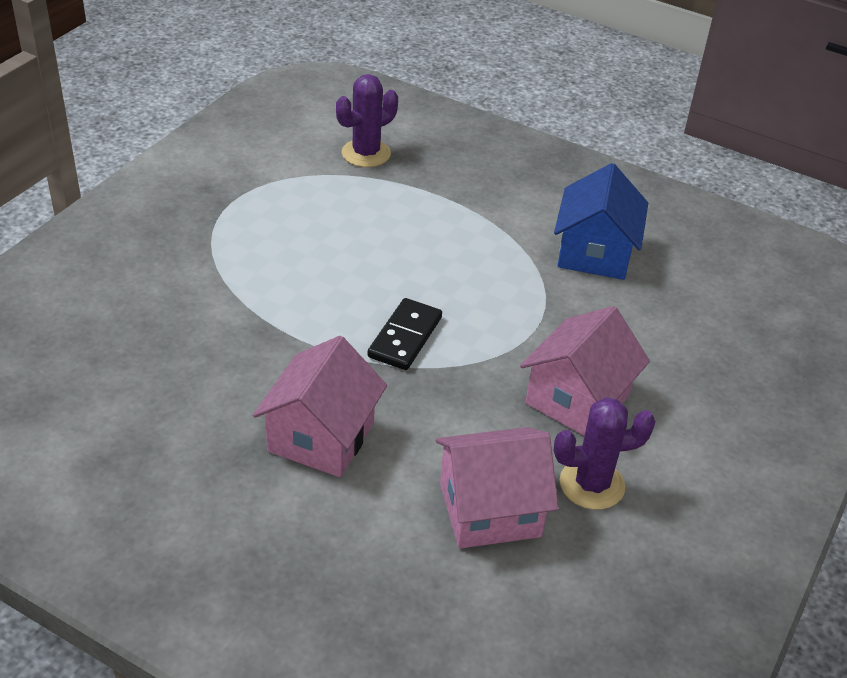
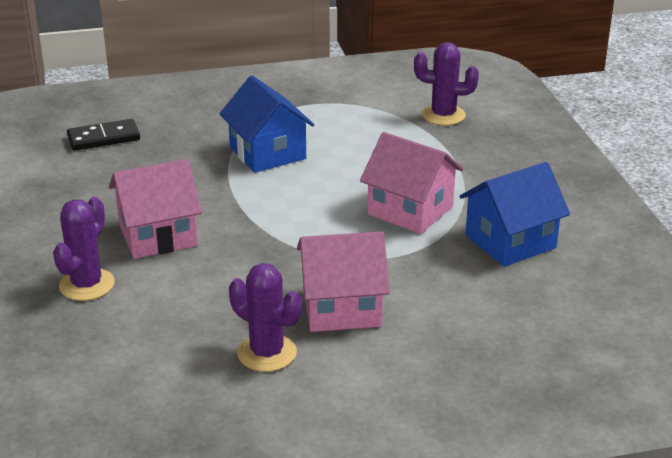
camera: 50 degrees right, 10 degrees down
black domino [367,298,442,370] -> black domino moved to [67,119,140,151]
pink house [435,427,559,548] -> pink house moved to [360,132,463,234]
none -> purple cactus [53,197,115,301]
none -> blue house [220,75,314,173]

